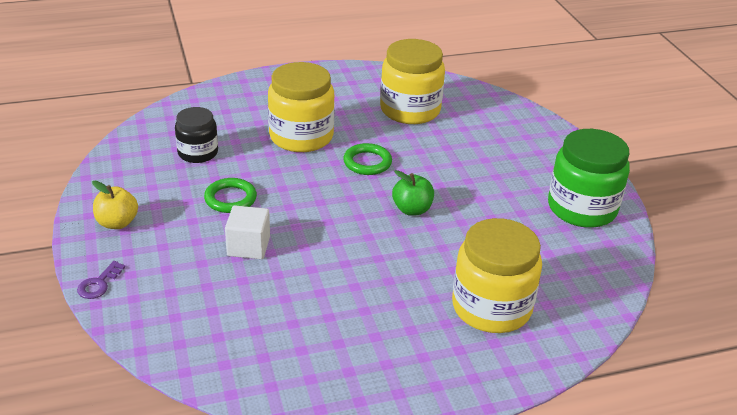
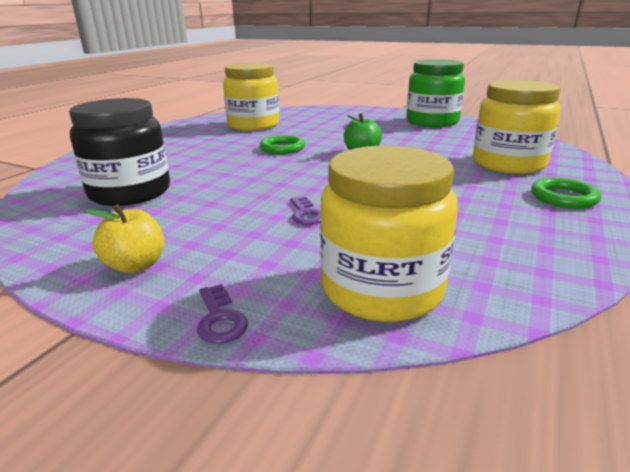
camera: 45 degrees left, 10 degrees down
black jar [175,107,218,163] -> black jar [69,98,170,206], size x1.65
green ring [204,178,257,213] -> green ring moved to [531,177,601,208]
white cube [225,206,270,259] -> purple key [290,196,321,225]
yellow jar [268,62,335,152] -> yellow jar moved to [320,145,458,322]

